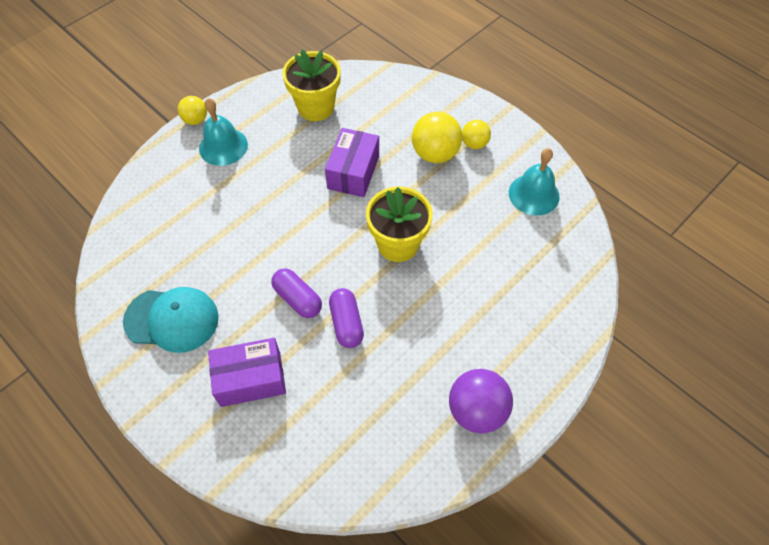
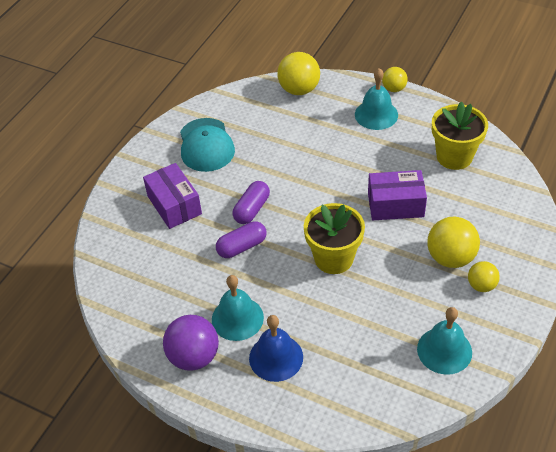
camera: 75 degrees right, 10 degrees down
none -> turquoise bell [212,275,264,341]
none -> blue bell [249,315,303,382]
none -> yellow ball [277,52,320,95]

